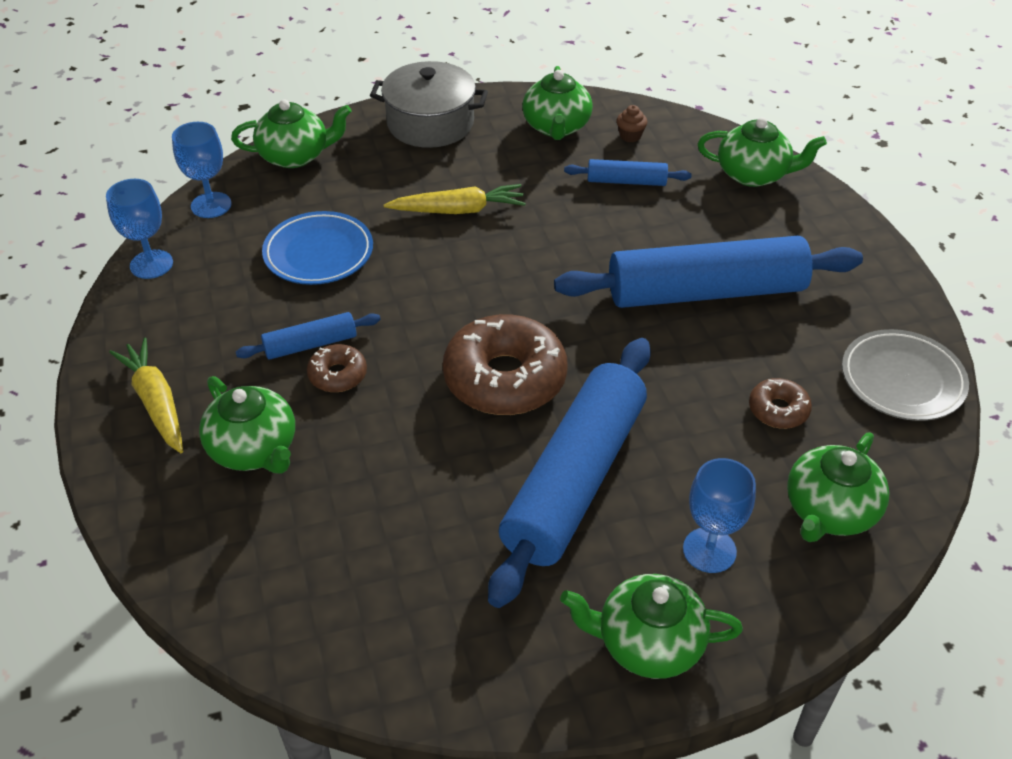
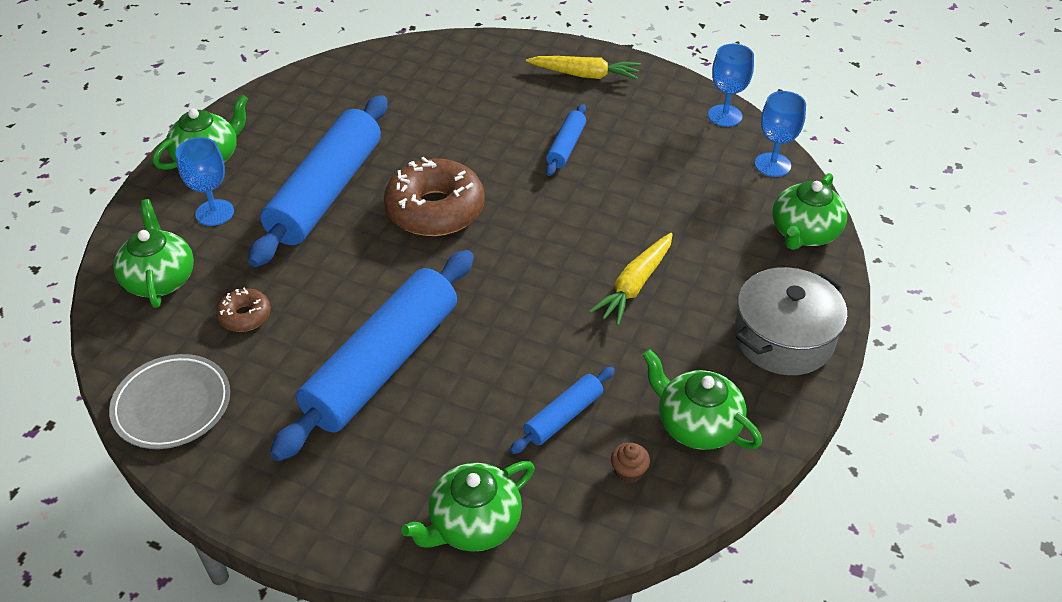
camera: 130 degrees right, 0 degrees up
green teapot [199,376,295,474] -> none
blue plate [262,211,373,285] -> none
brown donut [307,344,367,392] -> none
blue rolling pin [488,338,651,608] -> blue rolling pin turned 45 degrees clockwise [248,95,388,267]

